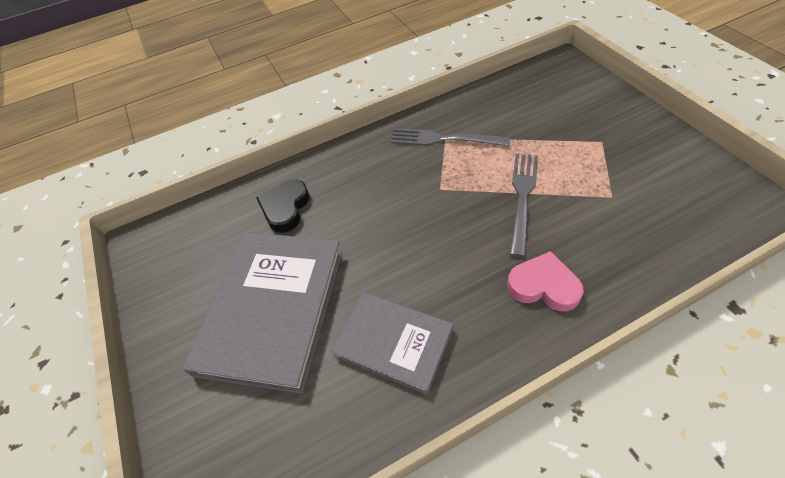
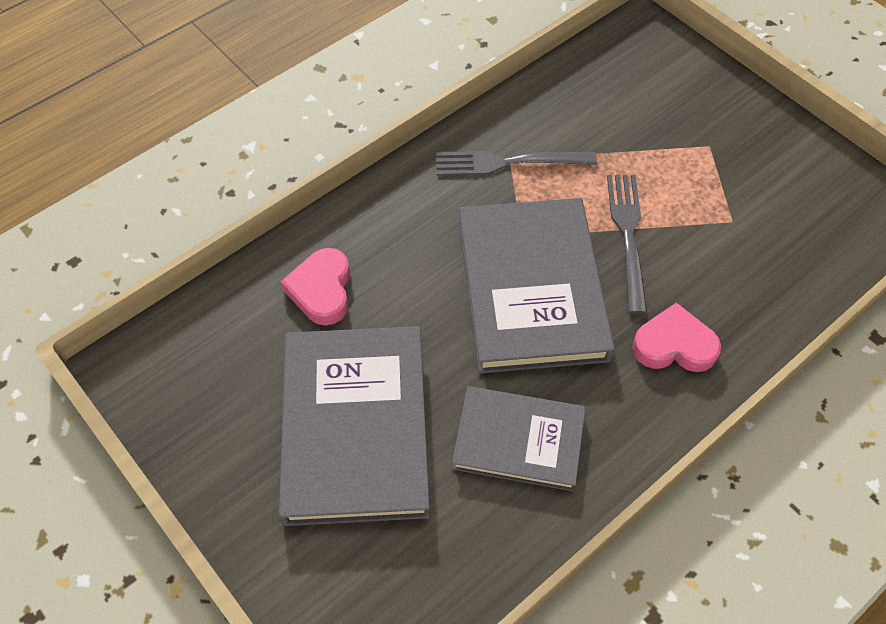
camera: 20 degrees left, 5 degrees up
black heart [256,179,309,233] -> pink heart [281,248,350,325]
none -> grey book [459,198,615,373]

